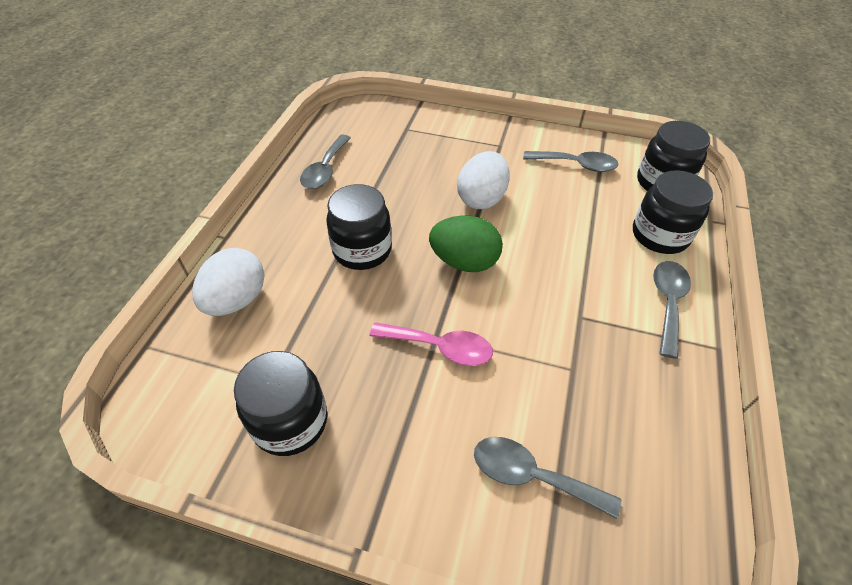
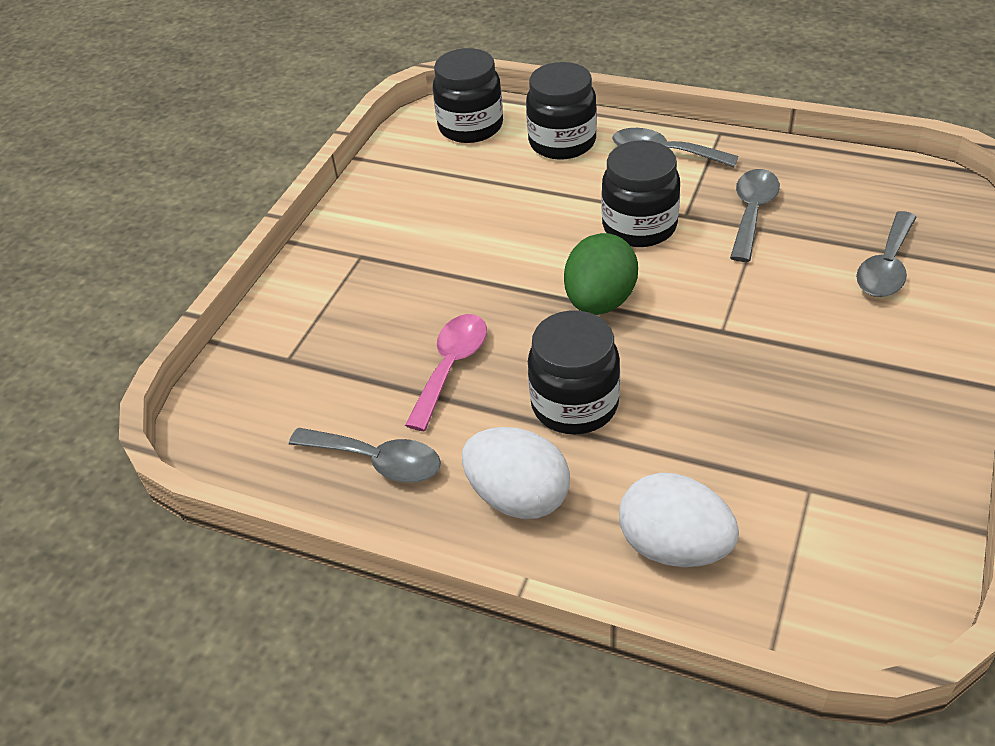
camera: 80 degrees left, 5 degrees down
black jar [234,351,327,456] -> black jar moved to [602,140,680,247]
pink spoon [370,322,493,366] -> pink spoon moved to [405,314,487,431]
white egg [457,151,510,209] -> white egg moved to [462,427,570,519]
grey spoon [523,151,619,172] -> grey spoon moved to [730,169,780,262]

